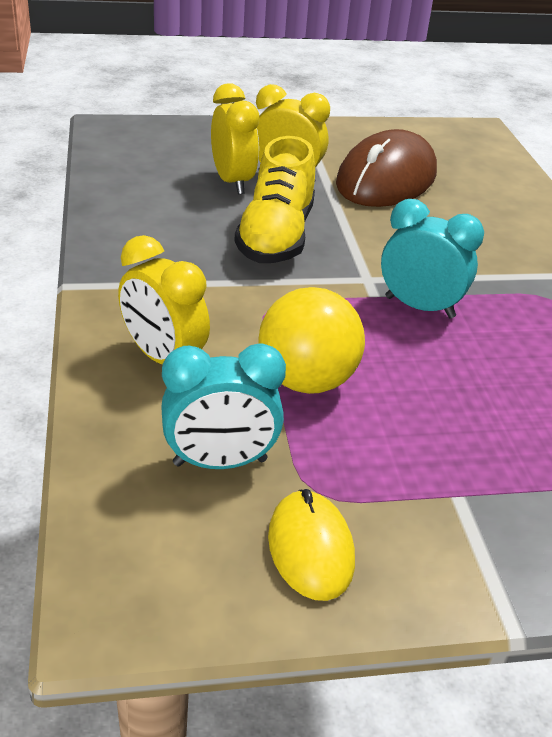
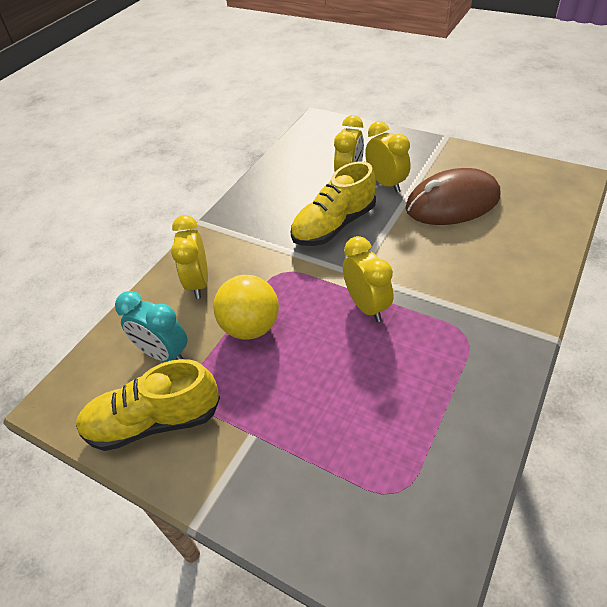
camera: 45 degrees right, 10 degrees up
yellow mouse [268,489,355,601] -> yellow shoe [76,359,220,451]
turquoise clock [381,199,484,318] -> yellow clock [343,236,393,322]

